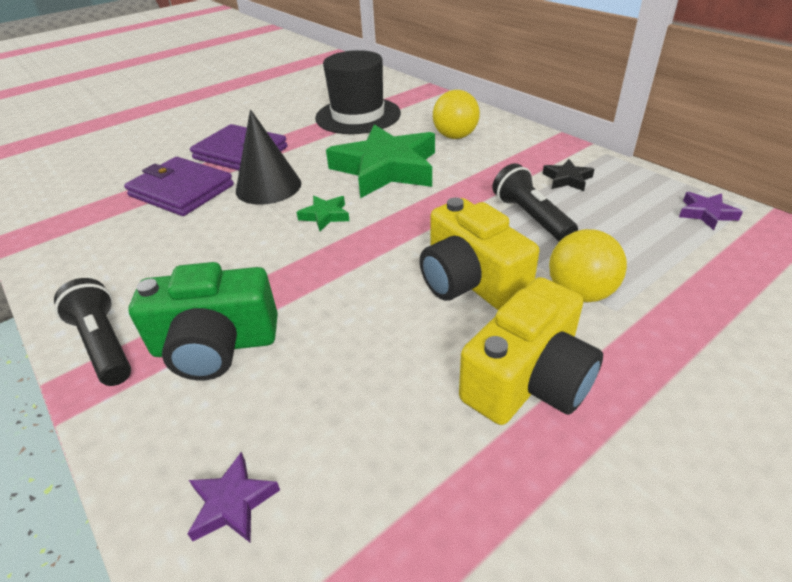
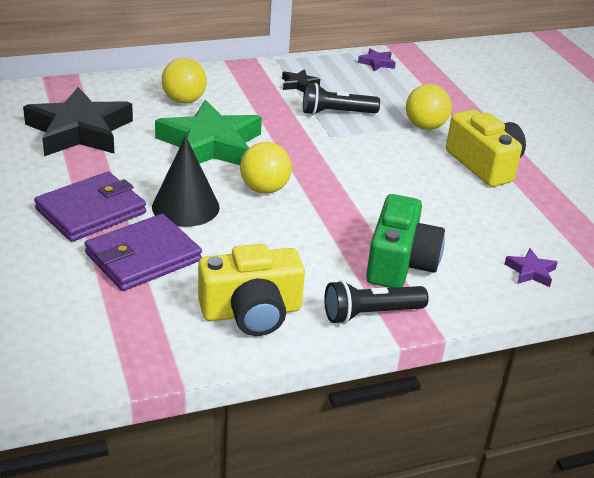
camera: 75 degrees left, 5 degrees down
green star [297,196,349,231] -> yellow ball [240,142,292,194]
black hat [315,50,401,134] -> black star [23,87,133,156]
yellow camera [420,197,539,310] -> yellow camera moved to [198,244,305,336]

